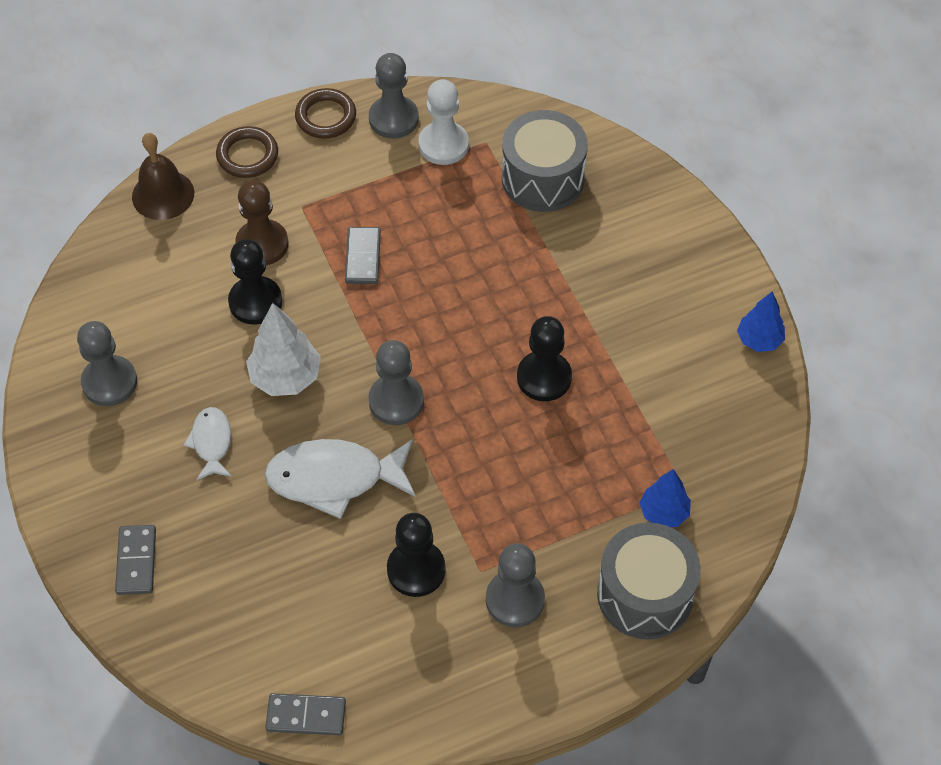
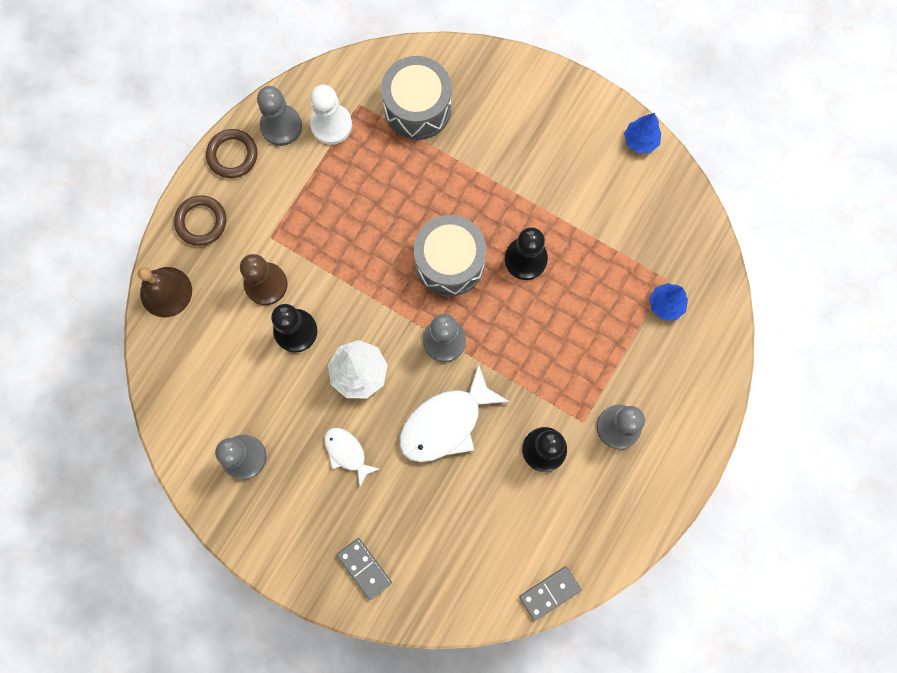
camera: 35 degrees left, 20 degrees up
grey domino [345,227,381,284] -> none
grey drum [597,523,701,640] -> grey drum moved to [414,215,486,296]

